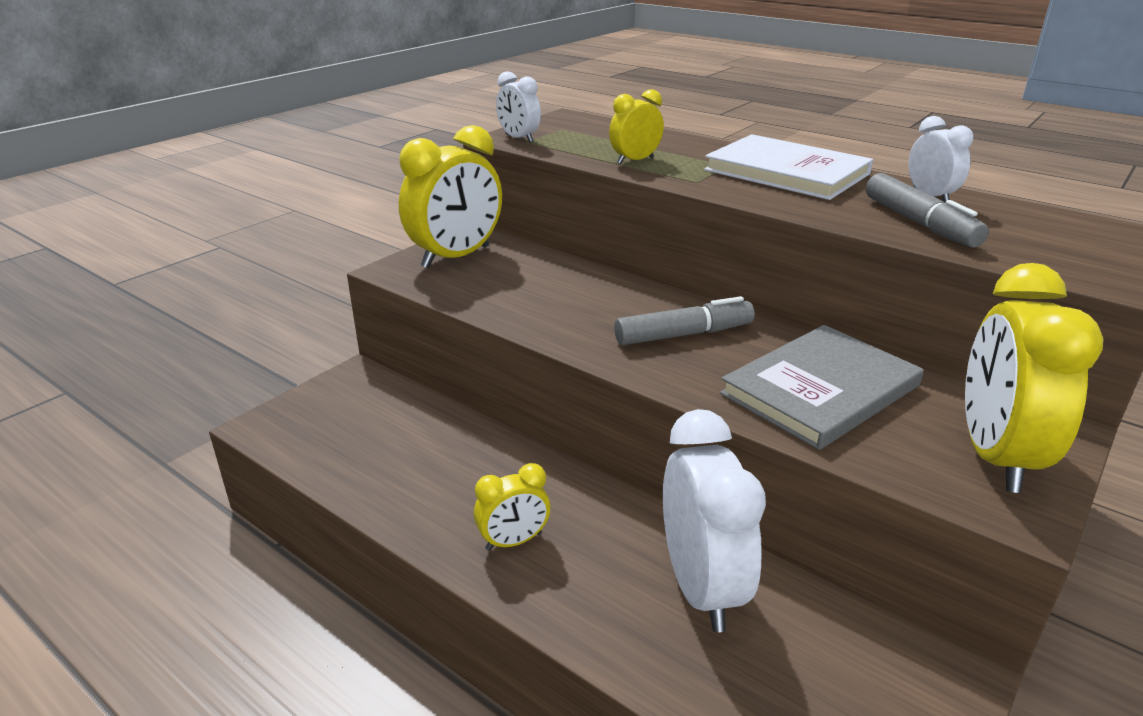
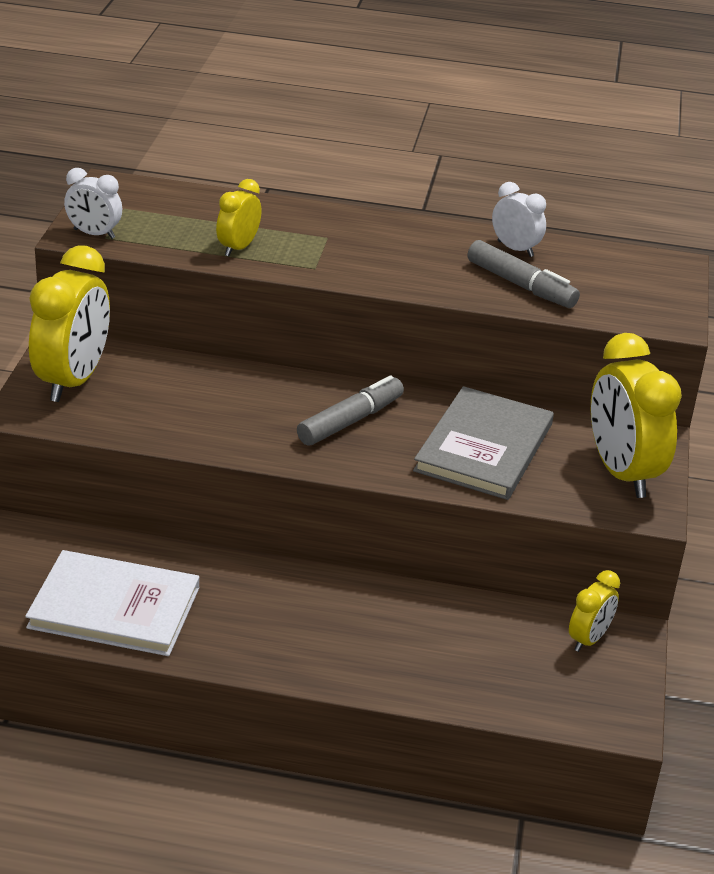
camera: 30 degrees left, 5 degrees up
yellow clock [474,463,550,551] -> yellow clock moved to [569,570,620,652]
white clock [663,409,766,632] -> none
white book [704,134,873,200] -> white book moved to [25,550,199,656]

